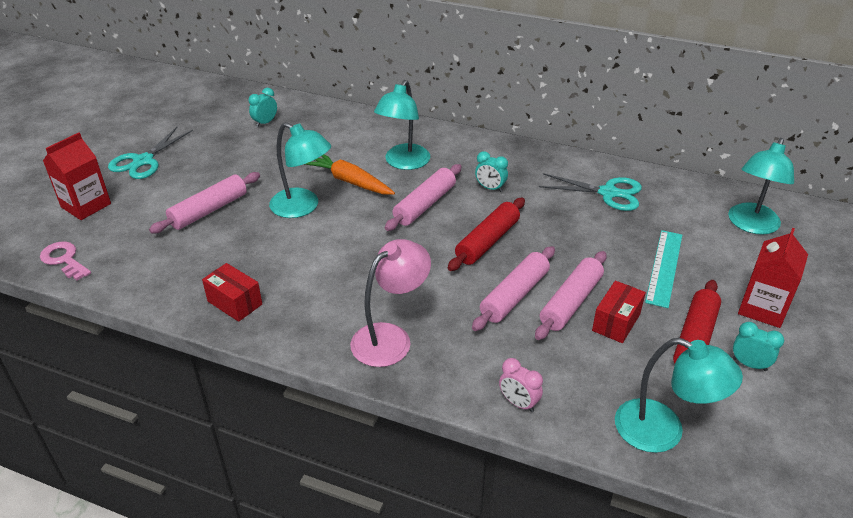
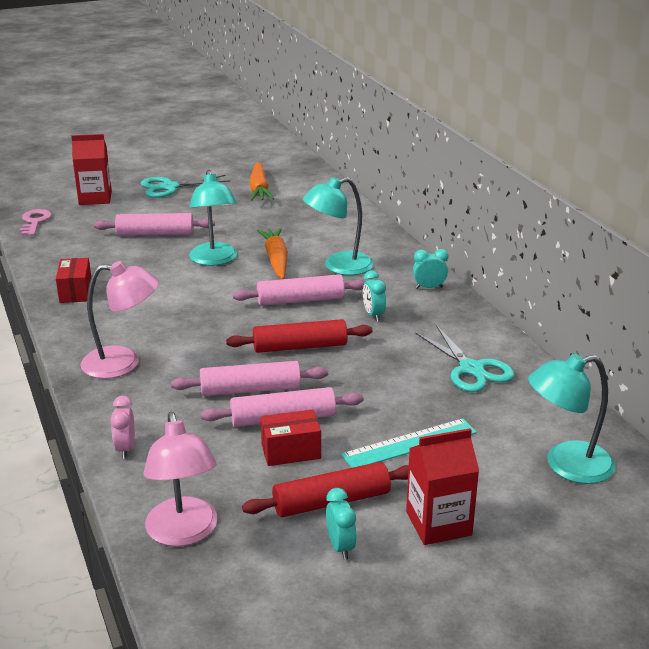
camera: 45 degrees right, 10 degrees down
turquoise clock [249,88,277,127] -> turquoise clock moved to [413,249,448,289]
turquoise lamp [615,338,743,453] -> pink lamp [143,412,217,547]
none -> orange carrot [249,162,274,201]

